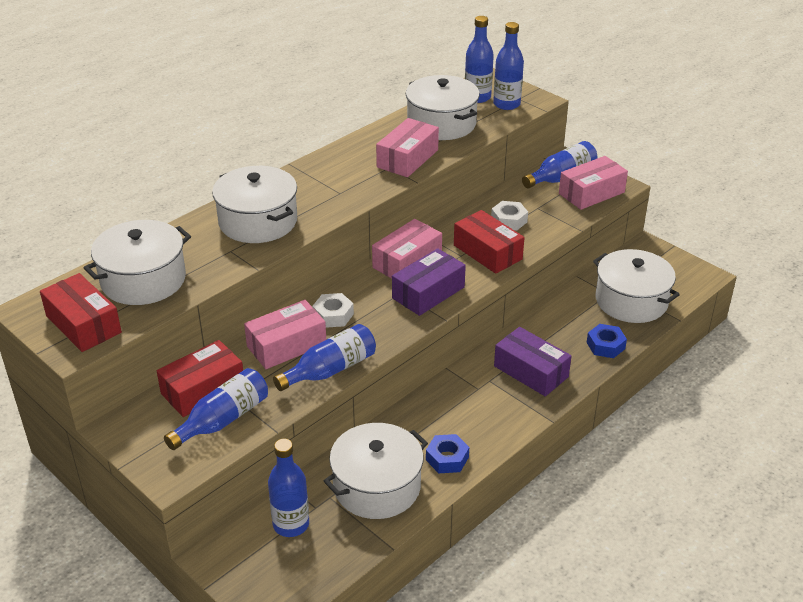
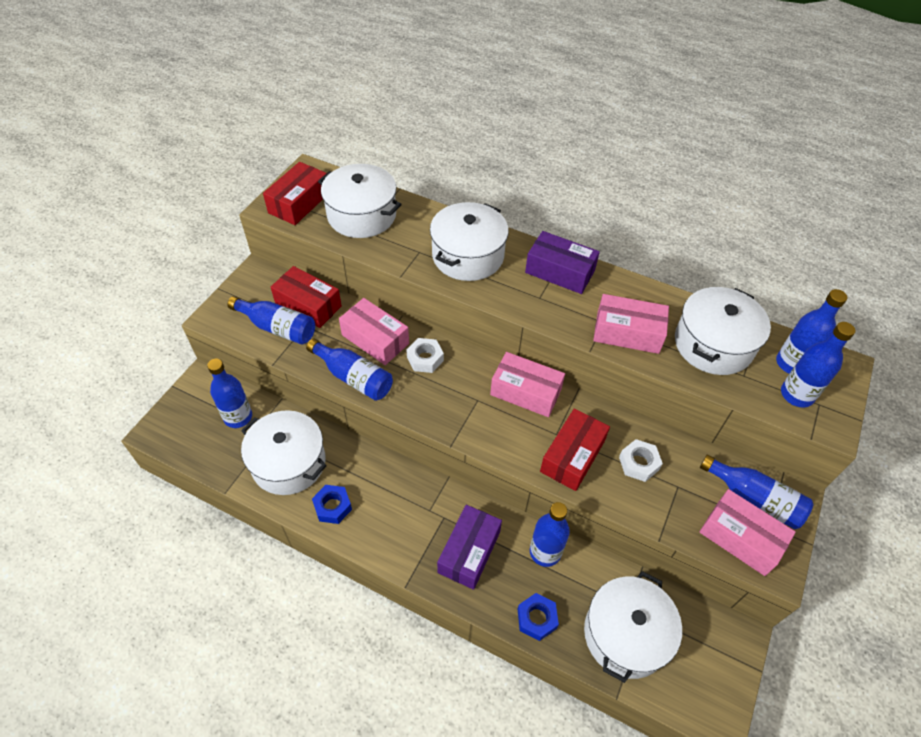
camera: 70 degrees right, 15 degrees up
purple box [392,248,466,316] -> purple box moved to [525,231,600,294]
none -> blue bottle [530,502,570,567]

